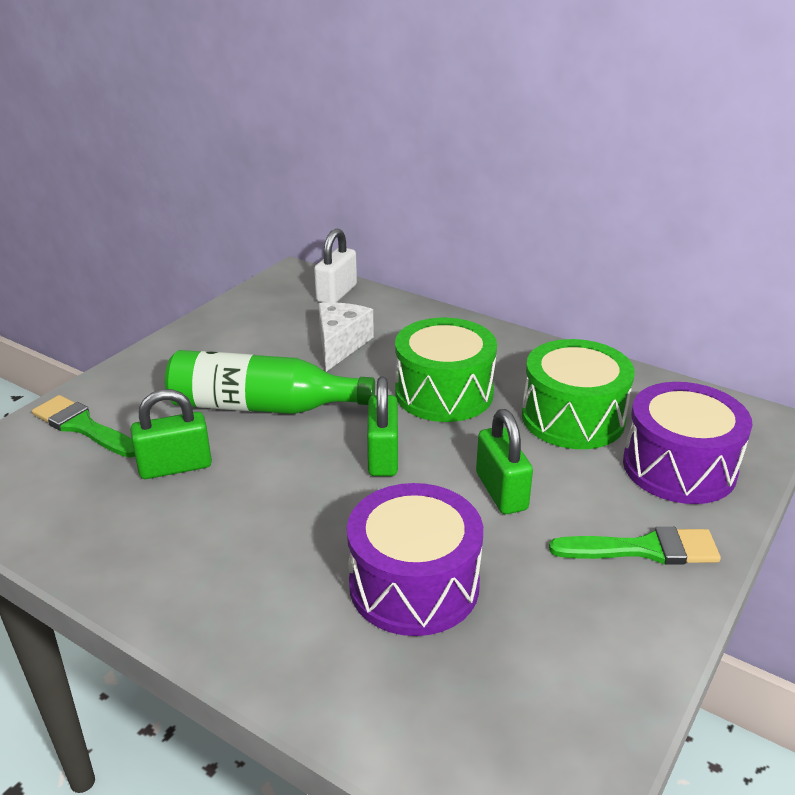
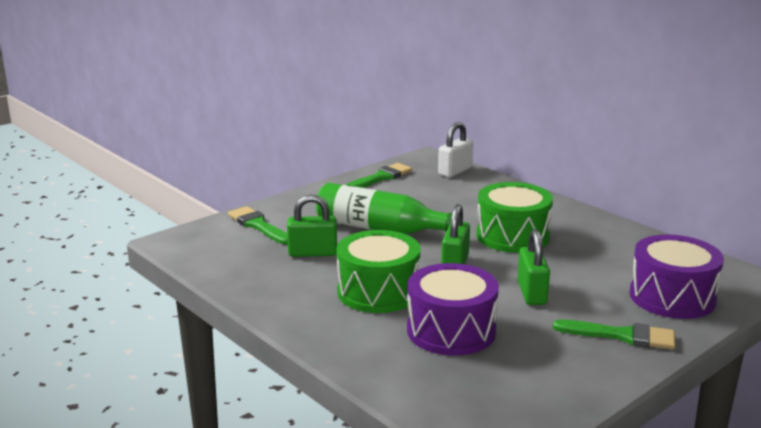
camera: 15 degrees right, 10 degrees down
white cheese [318,302,374,372] -> none
green drum [522,339,635,449] -> green drum moved to [336,230,420,313]
none -> green brush [346,163,412,188]

